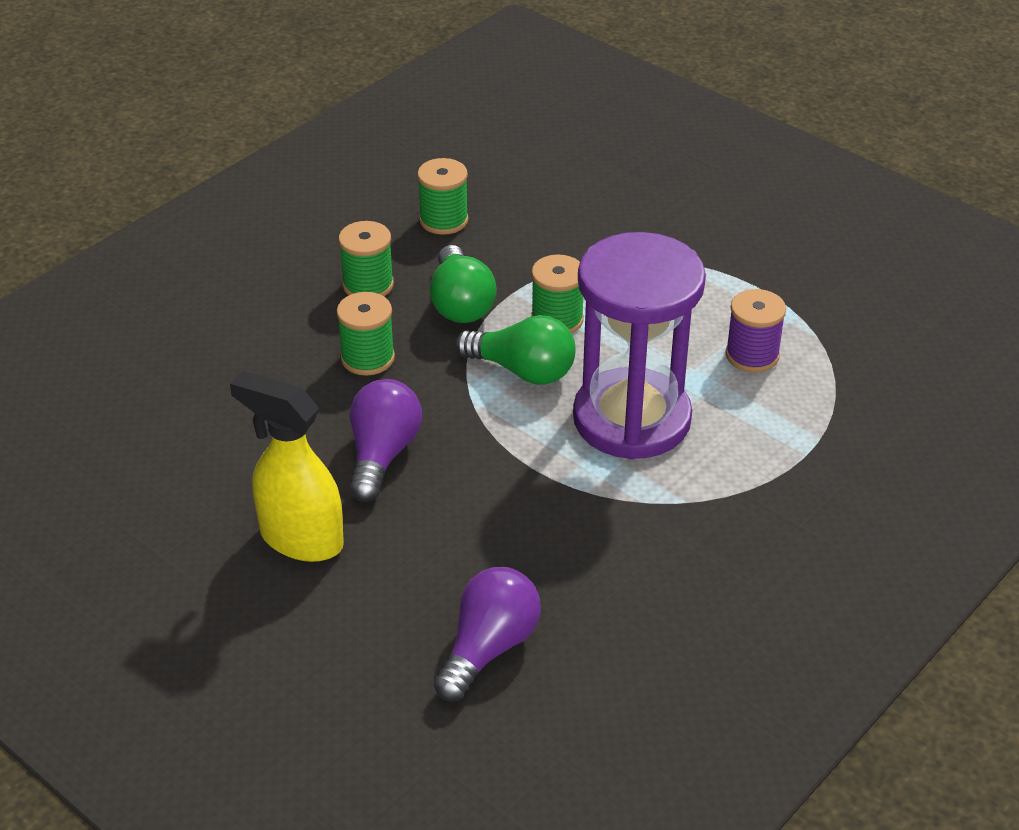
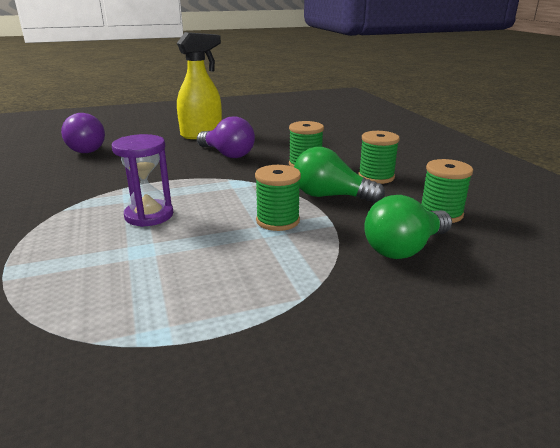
camera: 120 degrees right, 15 degrees down
green light bulb [455,315,576,385] -> green light bulb moved to [364,195,452,259]
purple hourglass [573,232,706,459] -> purple hourglass [112,134,173,227], size x0.53
purple spool [725,289,786,373] -> none

